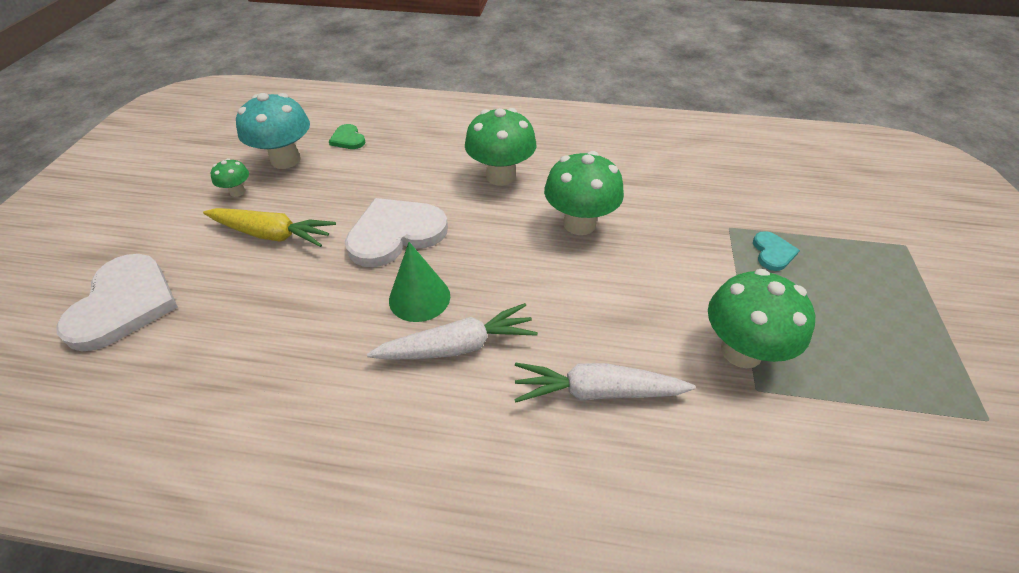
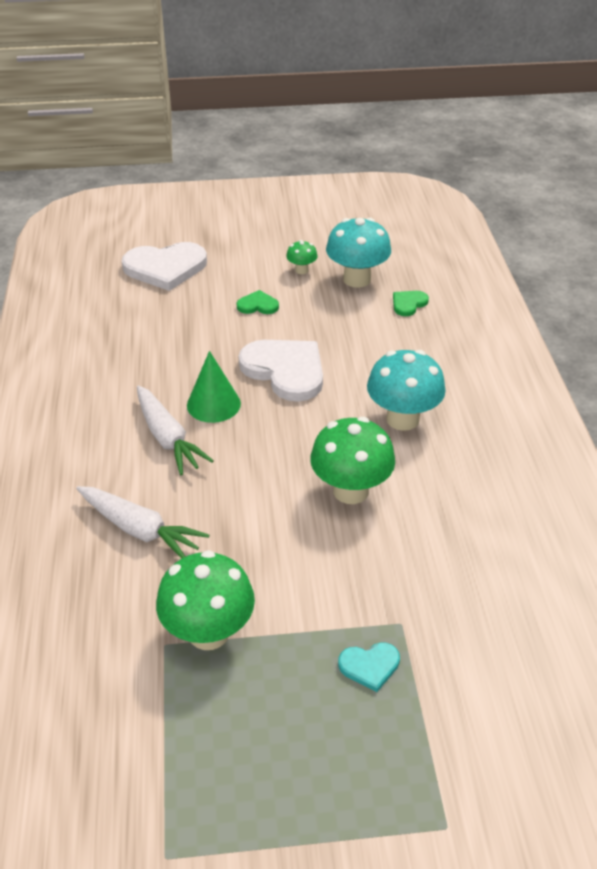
camera: 75 degrees right, 5 degrees down
yellow carrot [203,208,336,247] -> green heart [237,290,279,314]
green mushroom [465,108,536,186] -> turquoise mushroom [367,350,446,431]
white carrot [514,362,695,403] -> white carrot turned 135 degrees clockwise [76,486,209,558]

